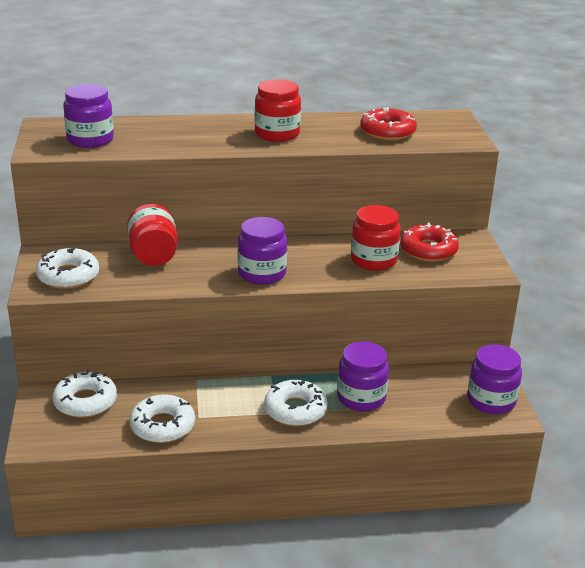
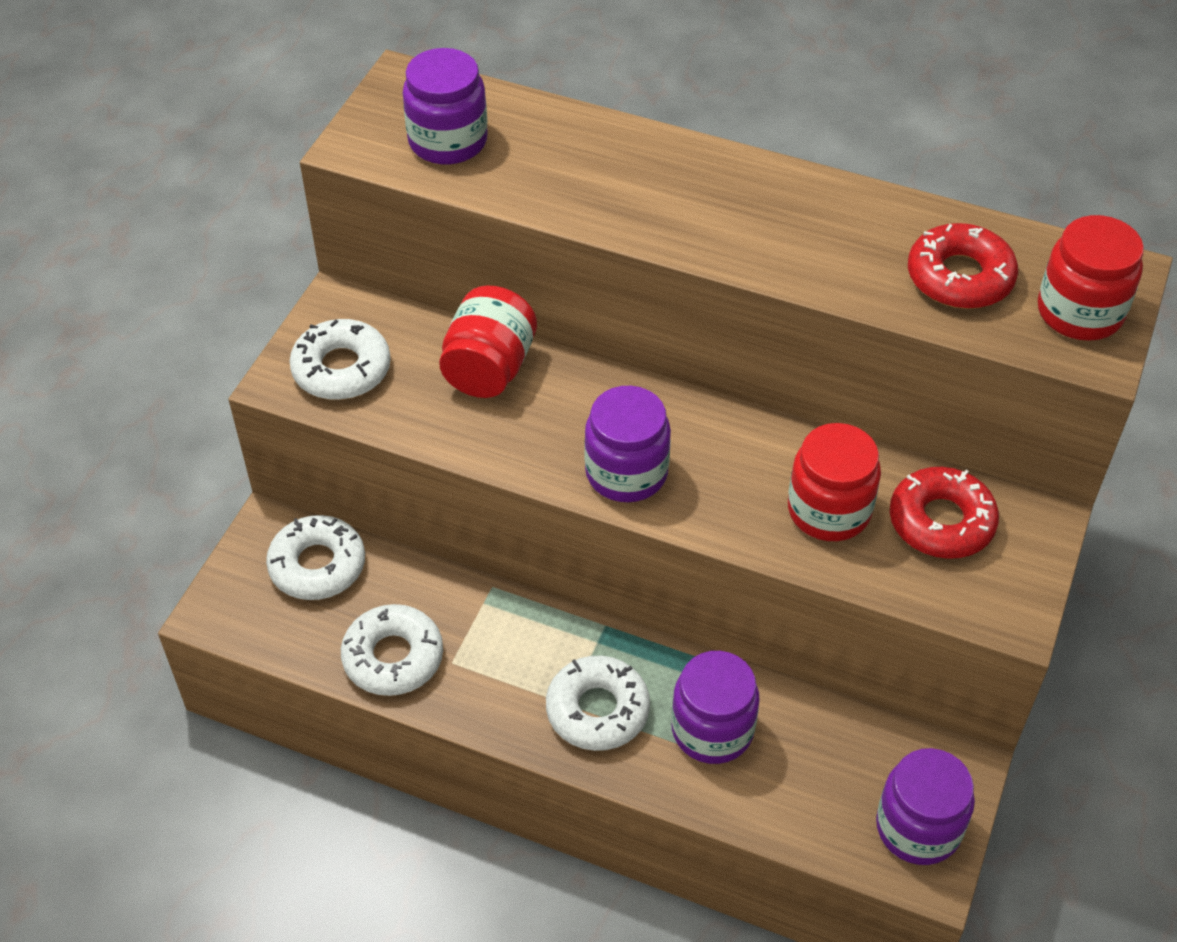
camera: 30 degrees right, 20 degrees up
red jar [255,79,301,142] -> red jar moved to [1038,215,1144,341]

